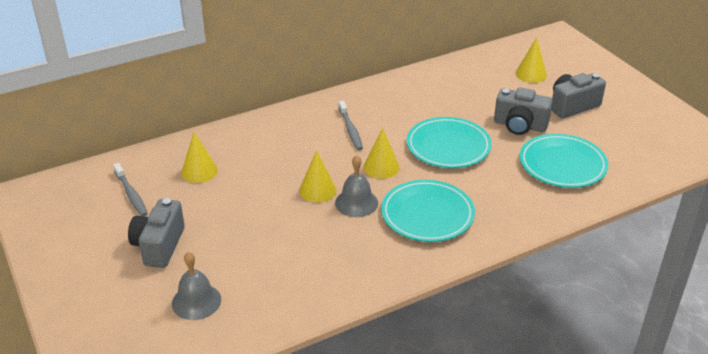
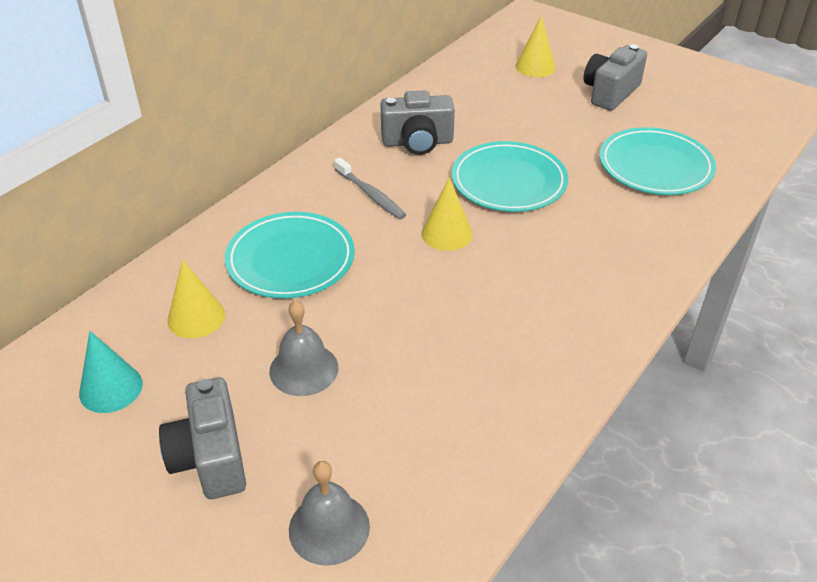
camera: 25 degrees left, 5 degrees up
grey toothbrush [113,163,148,216] -> turquoise cone [79,331,143,413]
yellow cone [299,150,336,203] -> none
grey bell [335,155,378,217] -> grey bell moved to [269,300,338,396]
turquoise plate [381,180,475,242] -> turquoise plate moved to [225,212,355,298]
grey camera [494,87,553,135] -> grey camera moved to [380,90,455,155]

